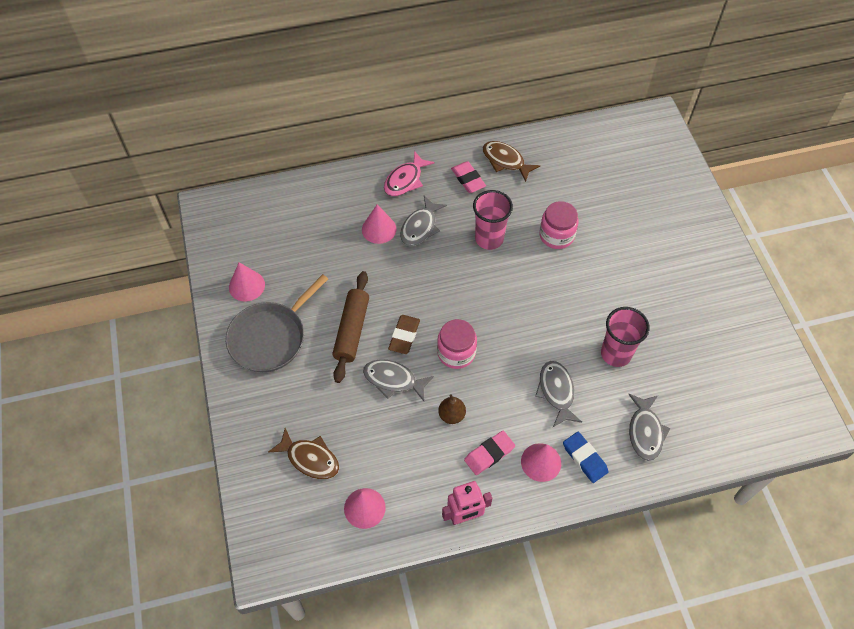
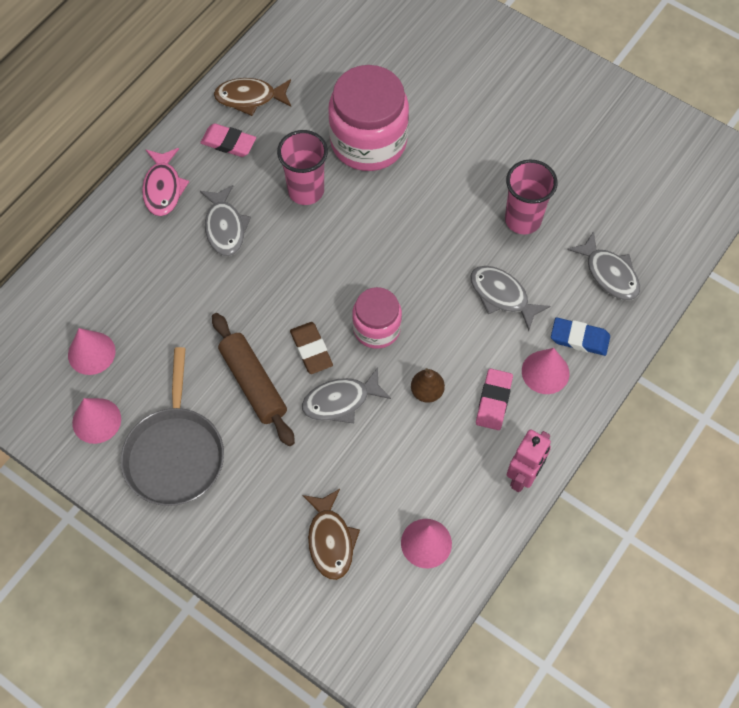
camera: 40 degrees left, 5 degrees up
brown fish [268,428,339,479] -> brown fish turned 90 degrees clockwise [302,489,360,580]
pink cone [362,204,397,244] -> pink cone moved to [68,328,116,375]
pink jar [539,201,579,249] -> pink jar [328,65,409,171], size x1.73

